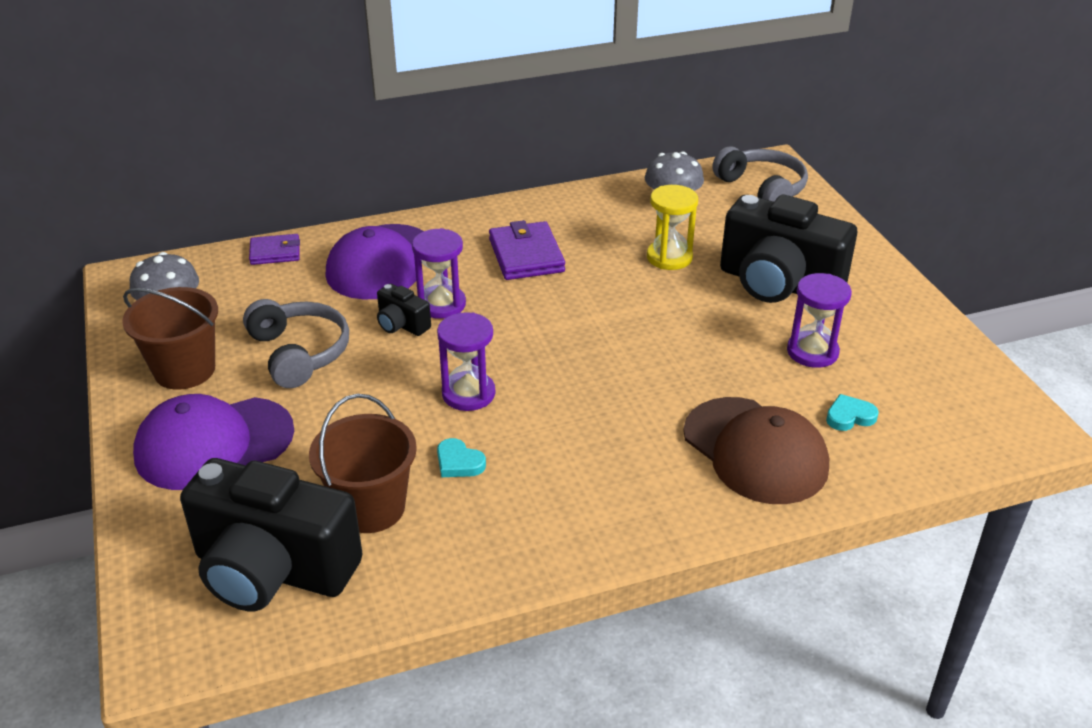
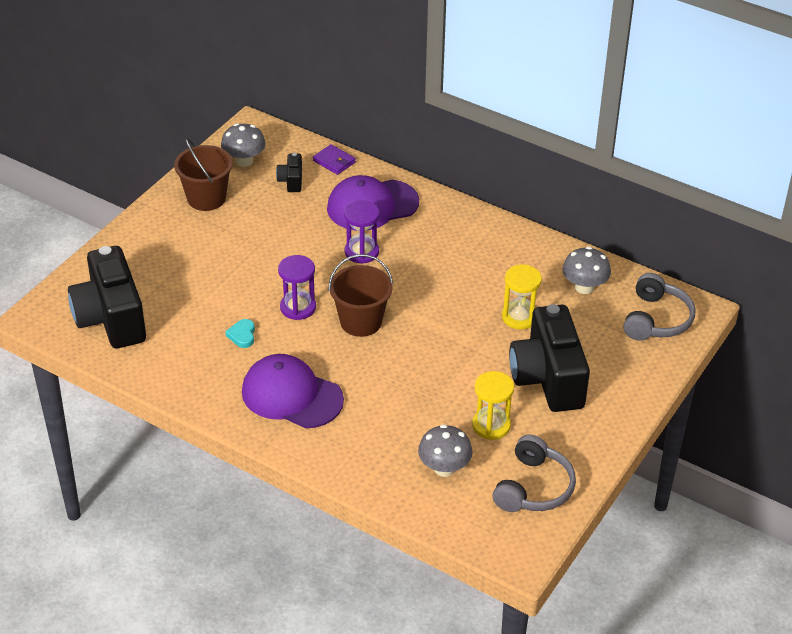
camera: 50 degrees right, 5 degrees up
purple cap [133,394,294,490] -> purple cap moved to [242,354,344,428]
grey headphones [243,299,349,388] -> grey headphones moved to [492,434,576,512]
brown bucket [309,394,417,533] -> brown bucket moved to [328,254,393,337]
black camera [377,284,431,336] -> black camera moved to [276,153,302,192]
purple wallet [489,220,565,280] -> none
brown cap [683,397,829,504] -> none
purple hourglass [787,273,852,368] -> yellow hourglass [472,371,514,440]
turquoise heart [826,394,879,431] -> grey mushroom [418,424,473,477]

